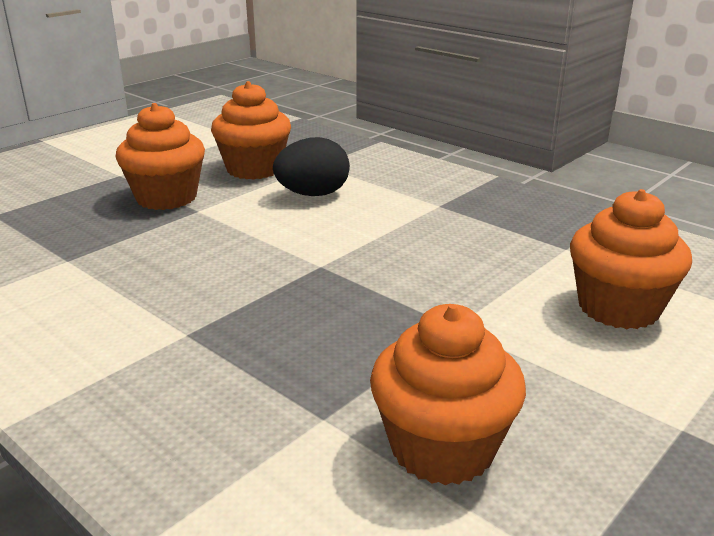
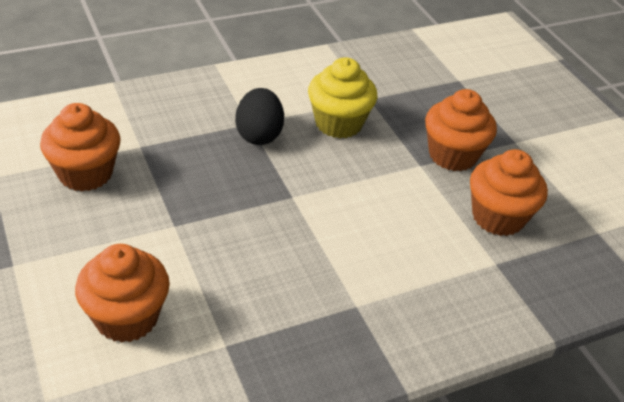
camera: 110 degrees right, 15 degrees up
black egg [273,137,350,196] -> black egg moved to [235,88,284,145]
none -> yellow cupcake [308,57,377,138]

